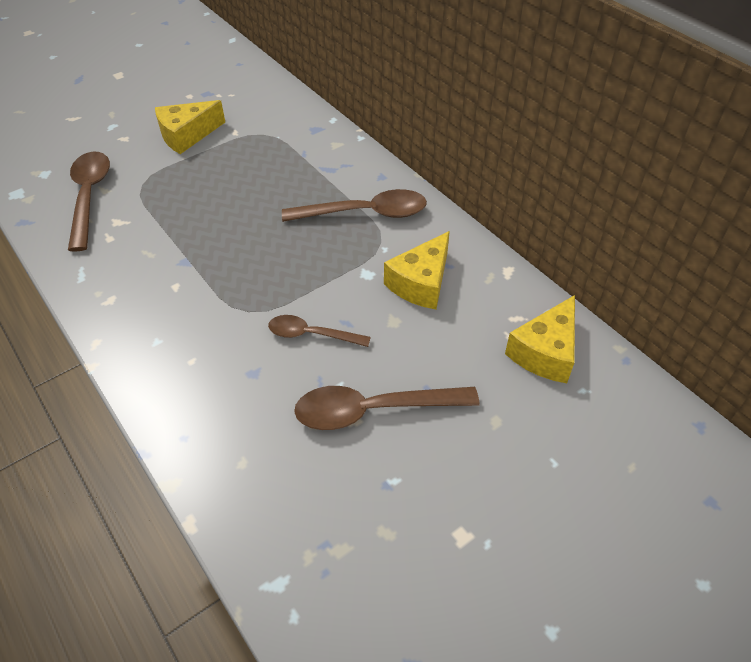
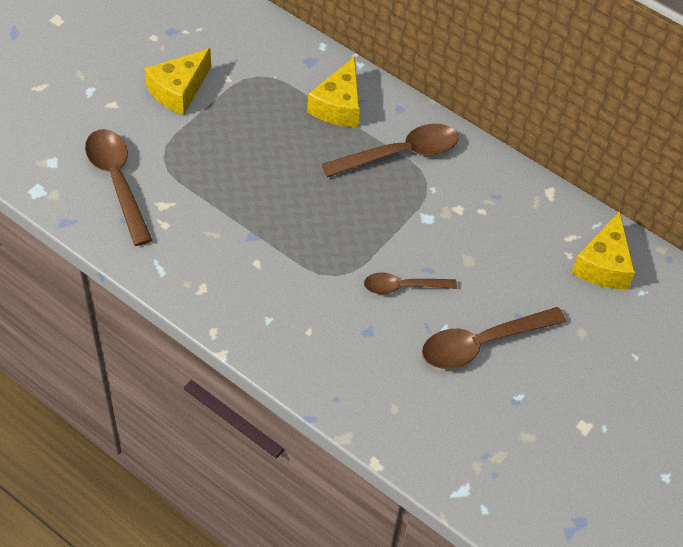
camera: 20 degrees left, 5 degrees up
yellow cheese [384,231,450,309] -> yellow cheese moved to [307,57,360,127]

